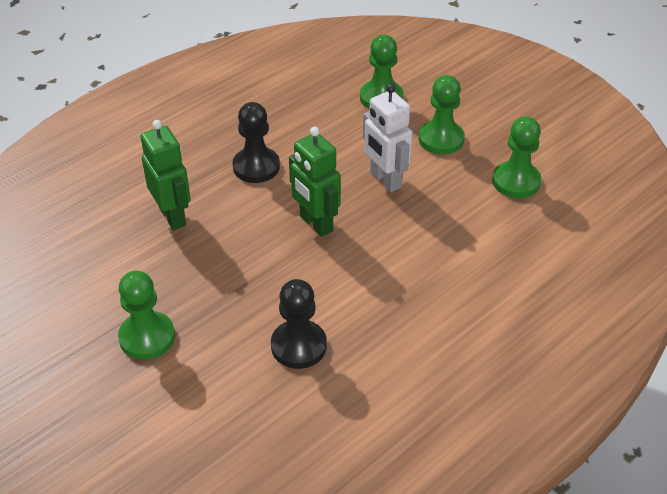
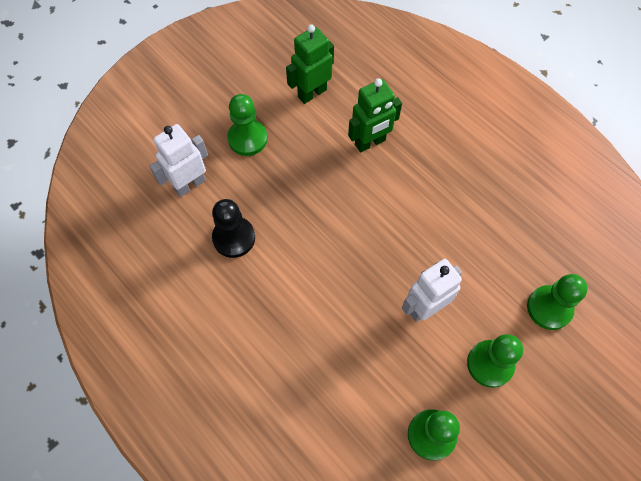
camera: 90 degrees right, 20 degrees up
black pawn [233,102,280,183] -> none
green robot [289,127,341,237] -> green robot moved to [286,25,334,104]
none -> white robot [149,124,208,197]

